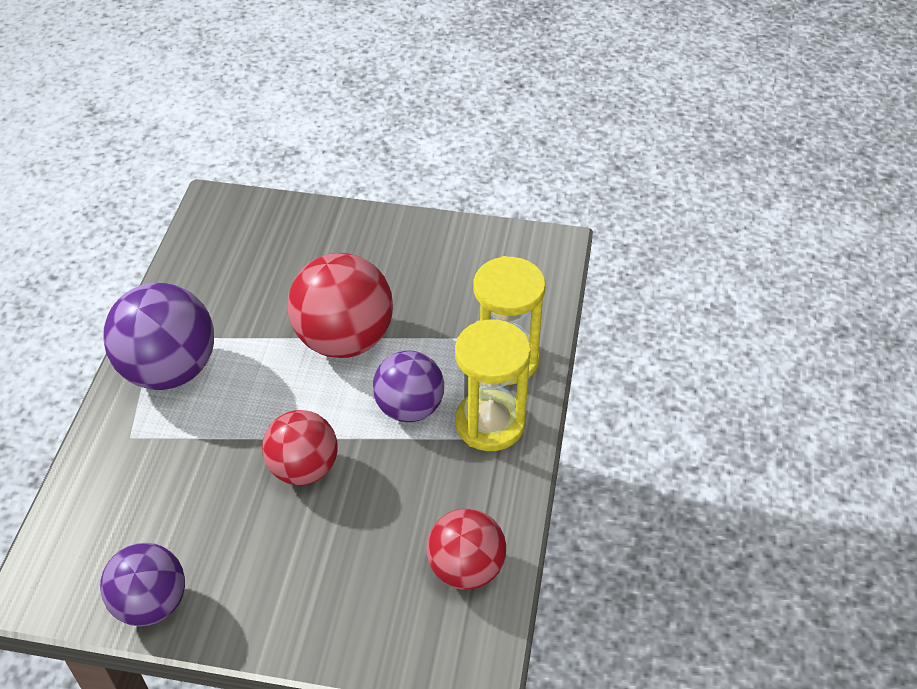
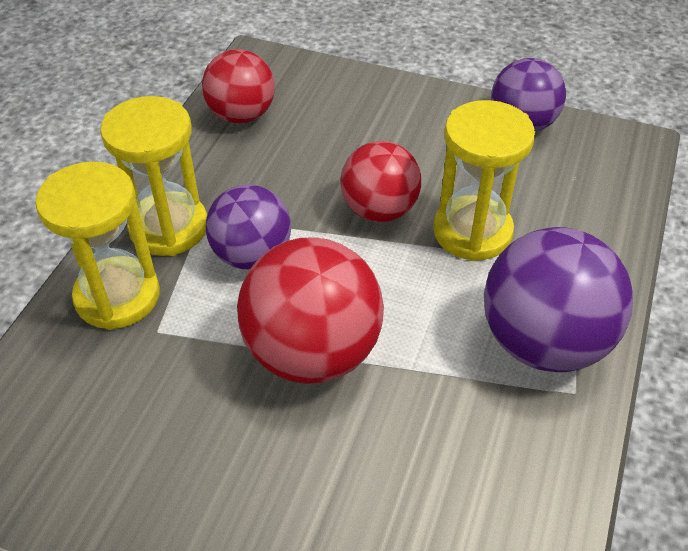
camera: 170 degrees left, 0 degrees up
none -> yellow hourglass [433,100,535,261]

